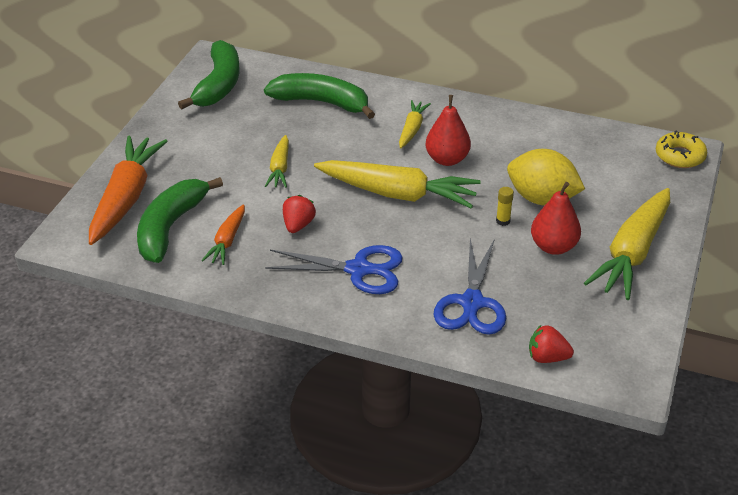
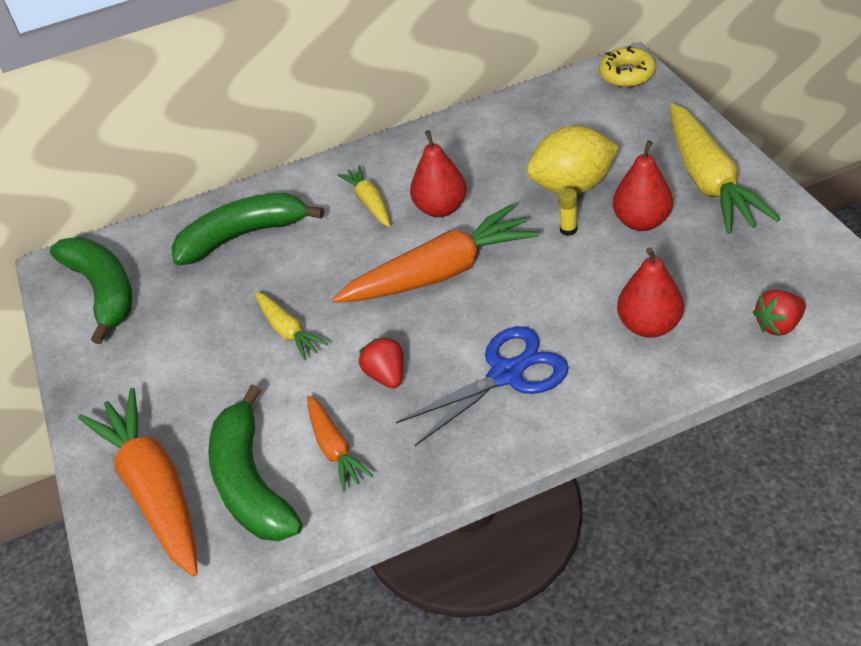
camera: 35 degrees left, 5 degrees up
yellow carrot [314,160,481,208] -> orange carrot [333,204,539,303]
blue scissors [434,239,506,335] -> red pear [617,247,684,338]

